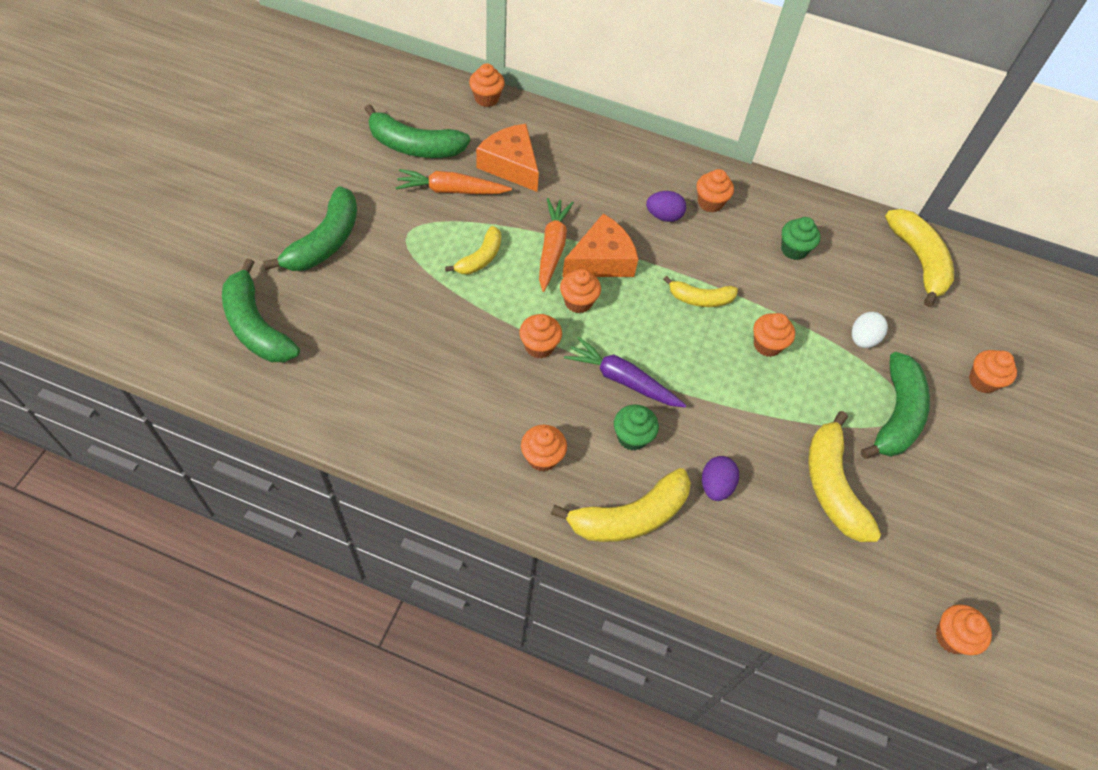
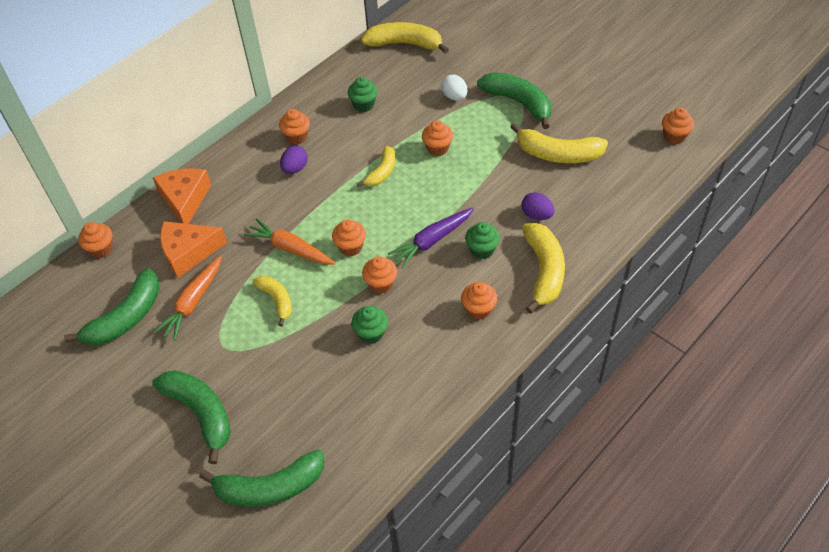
camera: 60 degrees left, 5 degrees down
orange cheese [562,213,638,277] -> orange cheese moved to [153,168,211,224]
orange cupcake [969,350,1017,393] -> none
none -> green cupcake [351,306,388,344]

